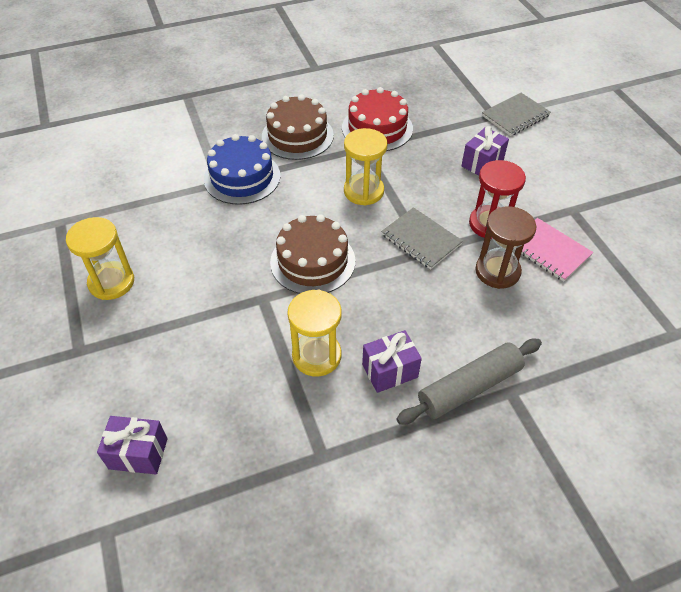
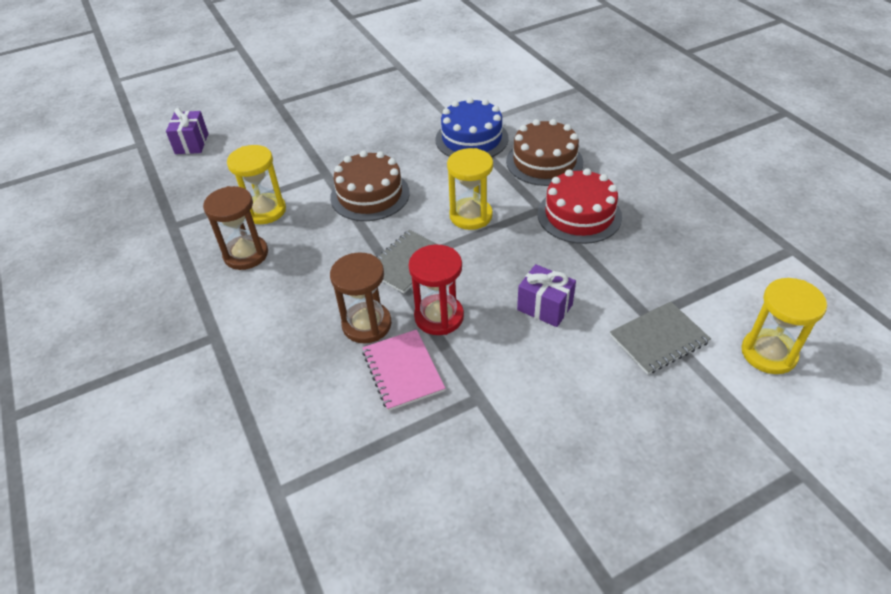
camera: 85 degrees right, 5 degrees down
yellow hourglass [66,217,134,300] -> yellow hourglass moved to [741,278,827,374]
purple gift [362,330,422,393] -> brown hourglass [203,186,268,270]
grey rolling pin [396,339,542,425] -> none
grey notebook [482,93,551,136] -> grey notebook turned 75 degrees counterclockwise [610,301,711,375]
pink notebook [515,218,593,282] -> pink notebook turned 60 degrees counterclockwise [362,330,445,411]

